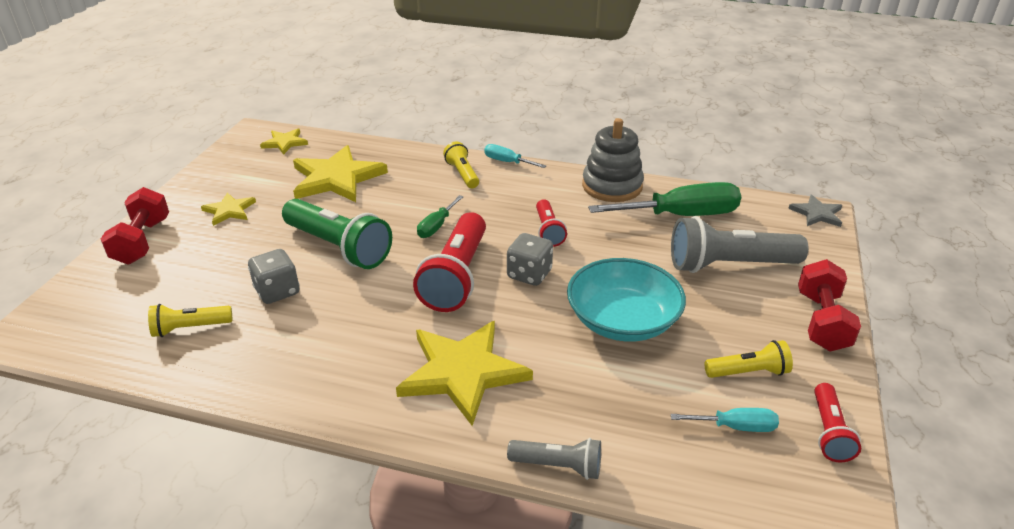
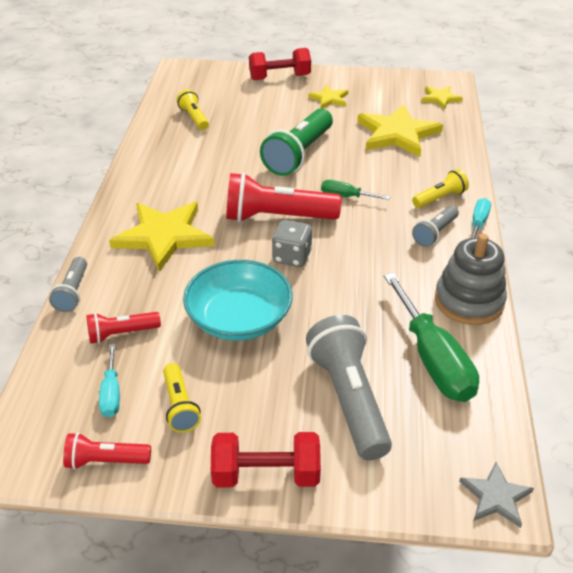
camera: 80 degrees right, 5 degrees up
grey dice [248,249,300,304] -> none
red flashlight [536,199,567,247] -> red flashlight moved to [87,312,161,344]
none -> grey flashlight [412,206,459,247]

